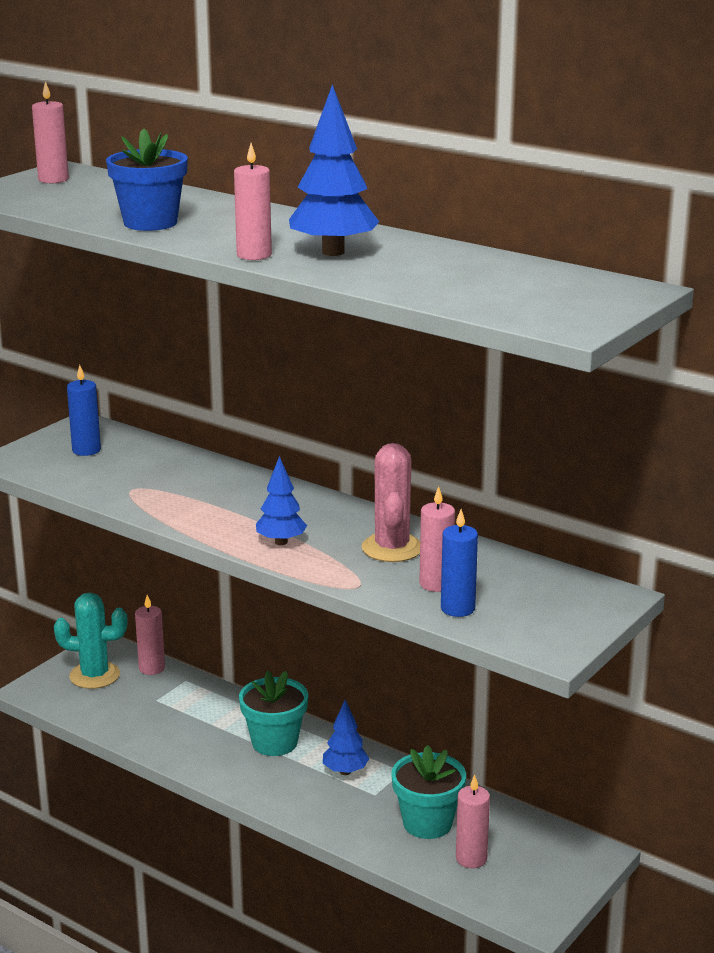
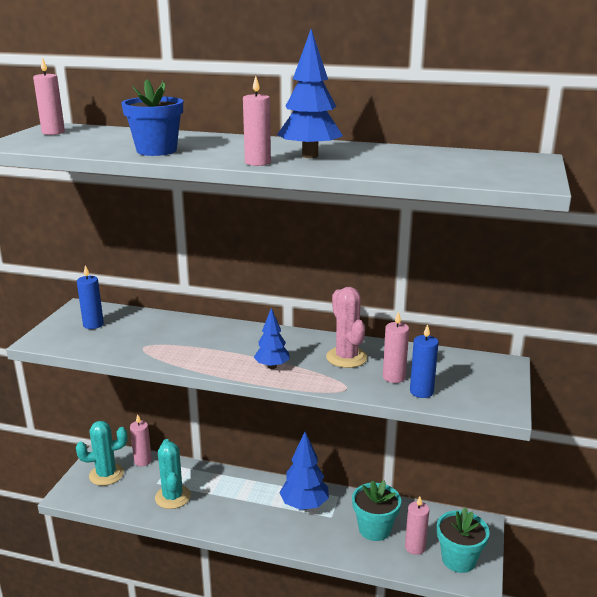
camera: 20 degrees left, 0 degrees up
turquoise flower pot [239,670,308,756] -> turquoise flower pot moved to [437,507,490,573]
blue tree [323,699,369,775] -> blue tree [279,432,329,510], size x1.61
none -> turquoise cactus [155,439,191,509]

